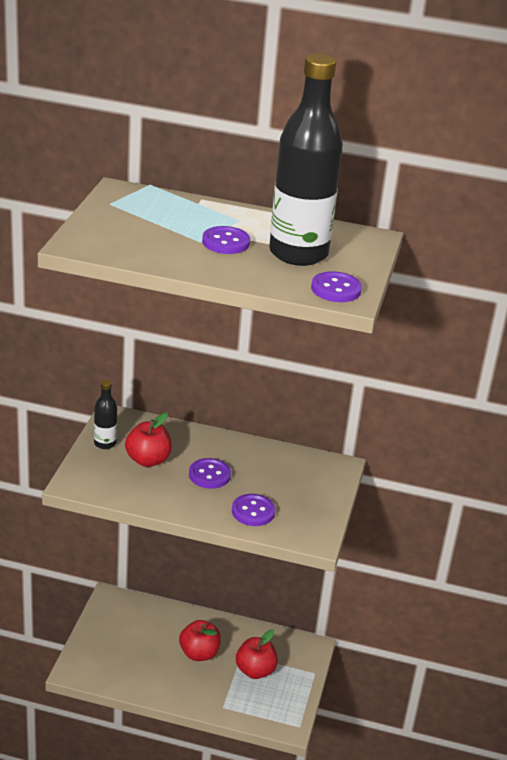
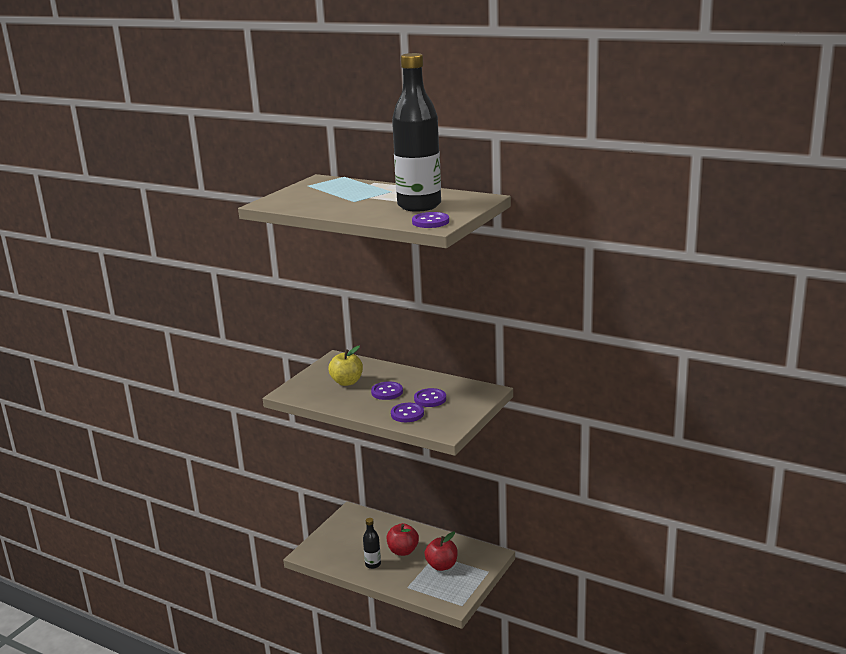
camera: 20 degrees right, 10 degrees down
black bottle [94,380,117,449] -> black bottle moved to [363,518,381,569]
red apple [125,413,172,467] -> yellow apple [328,346,363,386]
purple button [202,226,250,254] -> purple button moved to [414,388,446,407]

